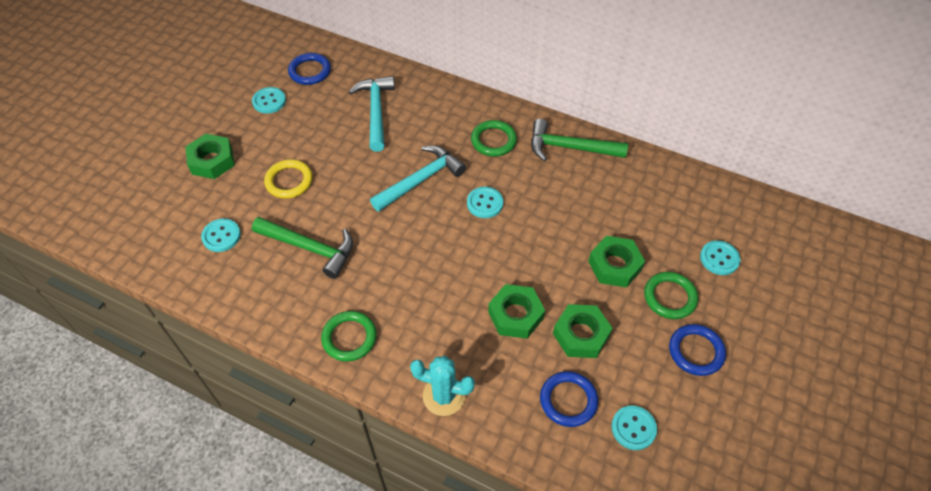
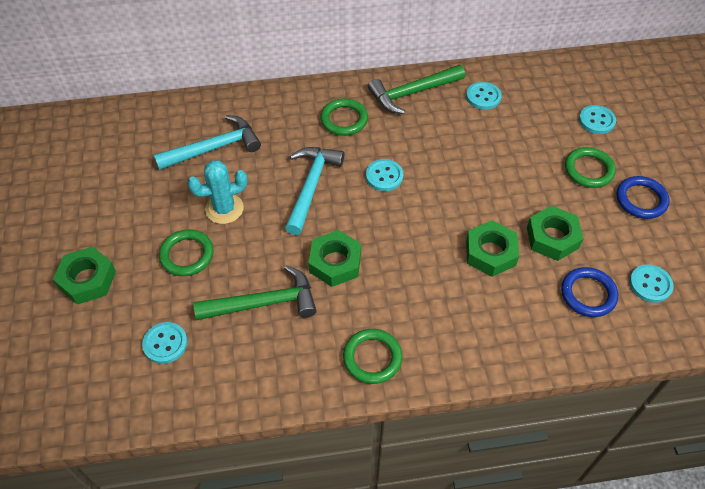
camera: 35 degrees left, 0 degrees up
turquoise button [252,87,286,114] -> turquoise button moved to [466,82,502,110]
yellow ring [264,159,313,198] -> green ring [159,229,214,276]
blue ring [288,53,331,85] -> none
turquoise hammer [349,76,395,152] -> turquoise hammer turned 105 degrees clockwise [154,115,261,170]
turquoise cactus [410,356,475,416] -> turquoise cactus moved to [187,160,248,224]
green nut [588,236,645,288] -> green nut moved to [308,230,361,287]

